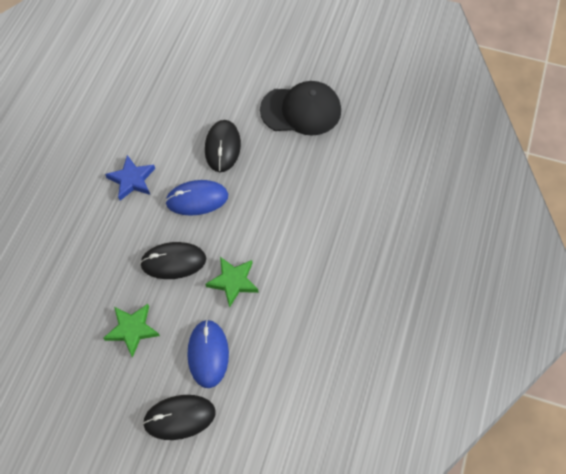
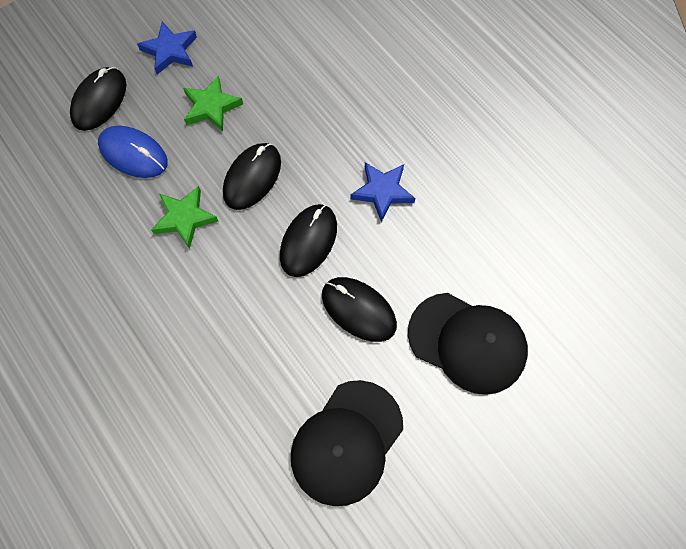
camera: 125 degrees right, 5 degrees up
blue mouse [165,180,228,216] -> black mouse [280,204,337,277]
none -> blue star [137,21,197,75]
none -> black cap [408,293,528,395]

